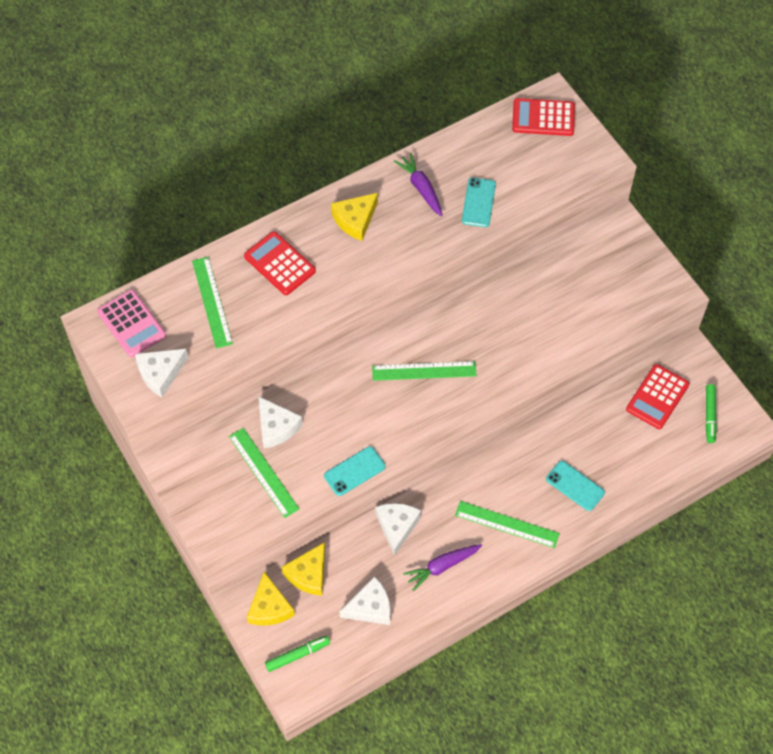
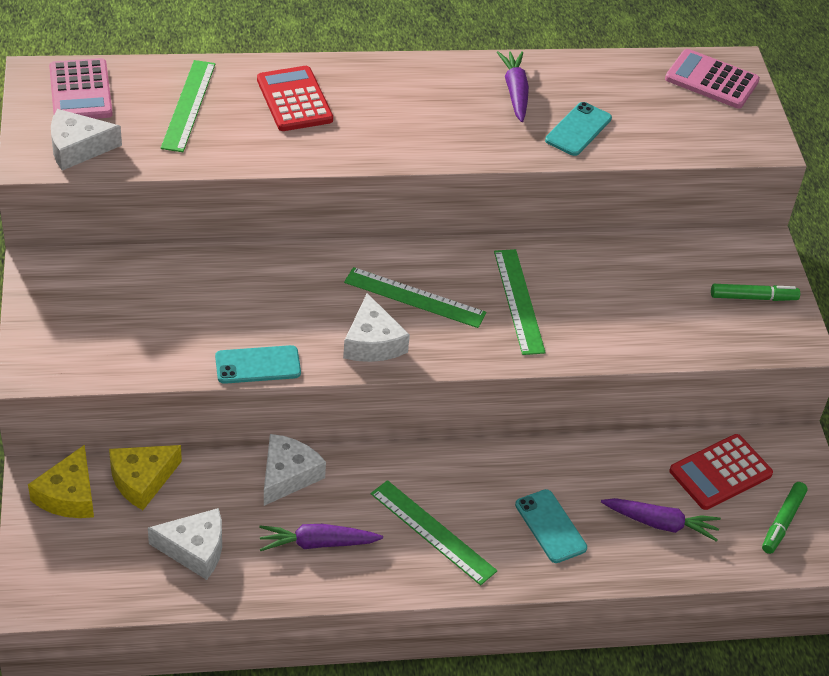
camera: 20 degrees right, 15 degrees down
green ruler [229,428,299,518] -> green ruler moved to [494,249,546,355]
white cheese [258,396,303,448] -> white cheese moved to [343,293,410,362]
green marker [265,635,330,672] -> green marker moved to [711,284,800,301]
yellow cheese [331,193,378,241] -> none
red calculator [512,98,575,136] -> pink calculator [665,49,760,109]
none -> purple carrot [601,498,721,542]

